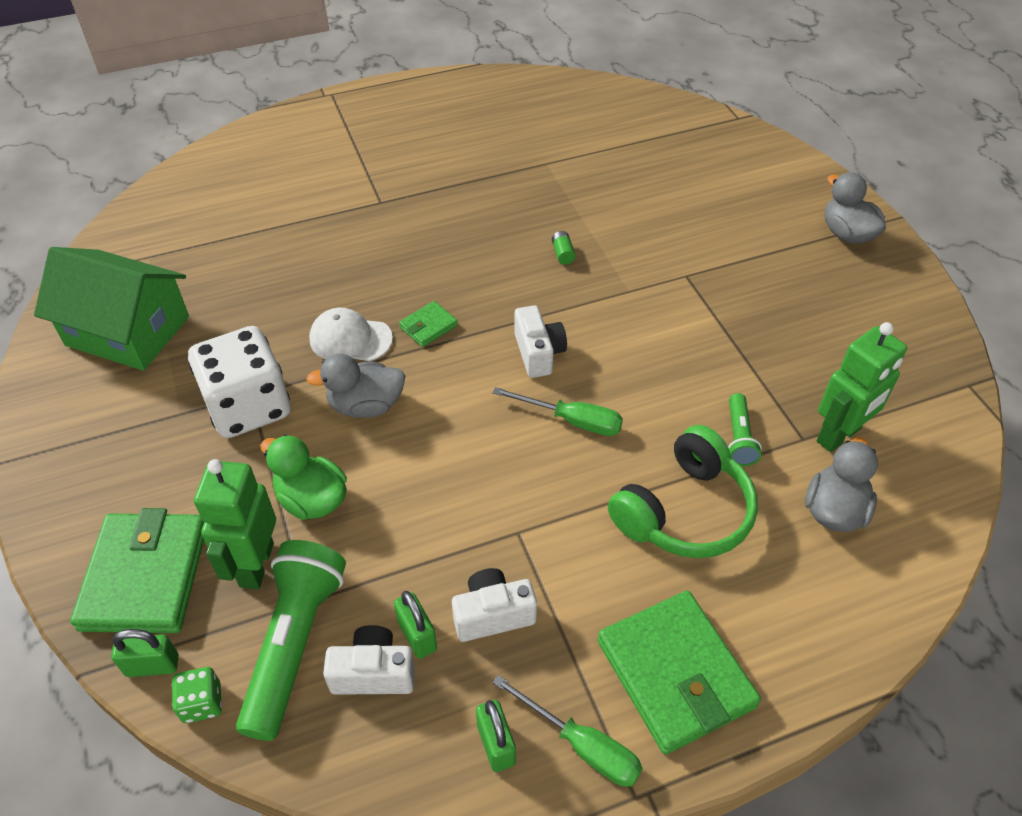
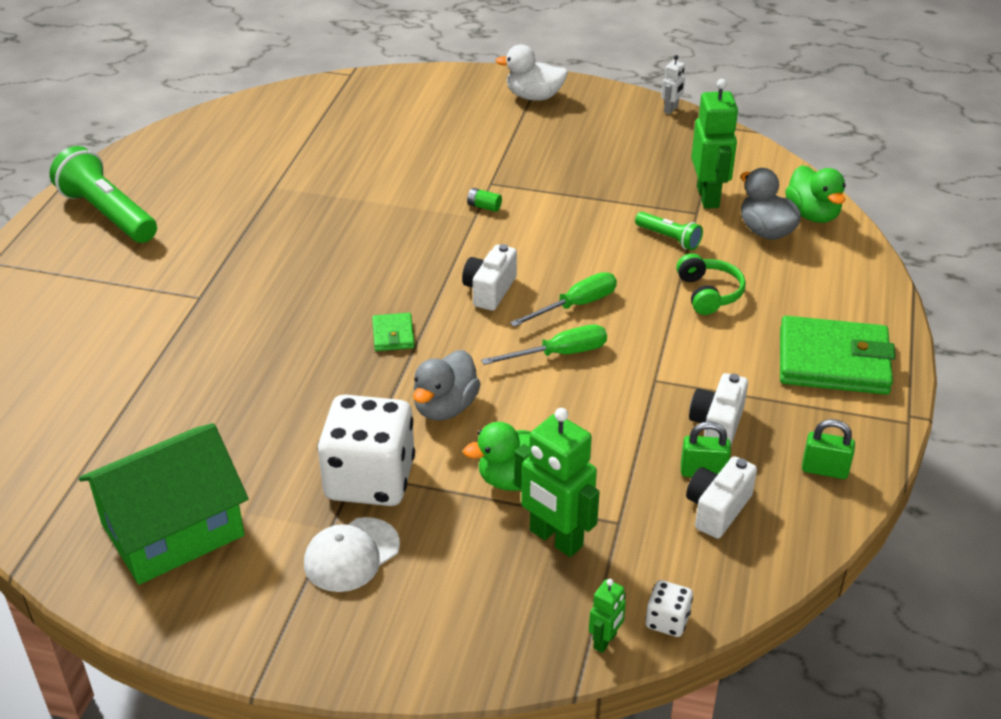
camera: 55 degrees left, 10 degrees down
green wallet [70,508,204,633] -> none
green padlock [111,629,179,677] -> green robot [589,579,626,653]
green dice [172,667,222,723] -> white dice [646,580,693,637]
green flashlight [236,540,346,741] -> green flashlight moved to [50,146,157,243]
white cap [309,308,393,361] -> white cap moved to [304,517,400,592]
green screwdriver [493,675,643,787] -> green screwdriver moved to [481,325,607,365]
white camera [514,305,567,378] -> white camera turned 90 degrees counterclockwise [462,244,517,311]
green battery [552,231,576,265] -> green battery moved to [467,188,502,212]
green headphones [608,425,758,558] -> green headphones [676,253,746,315], size x0.60
grey duck [825,172,886,244] -> white duck [495,45,568,101]
none -> white robot [661,55,685,114]
none -> green duck [785,165,846,223]

